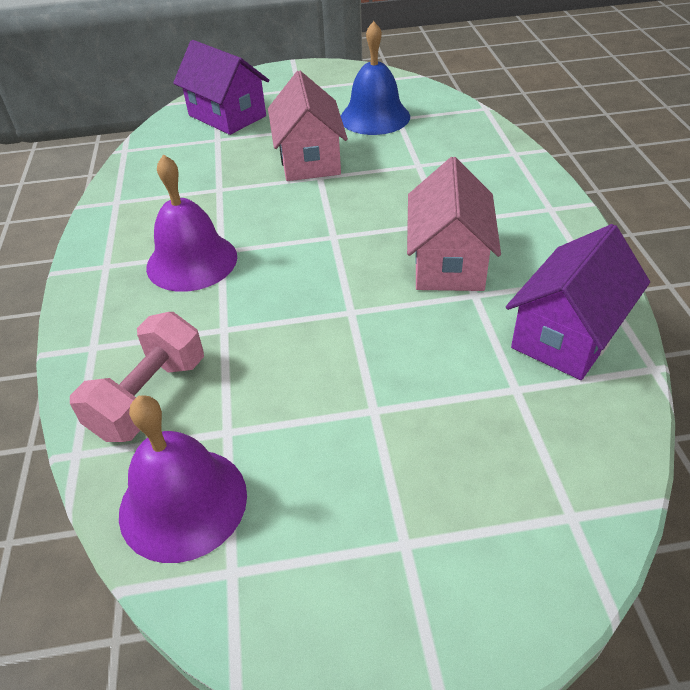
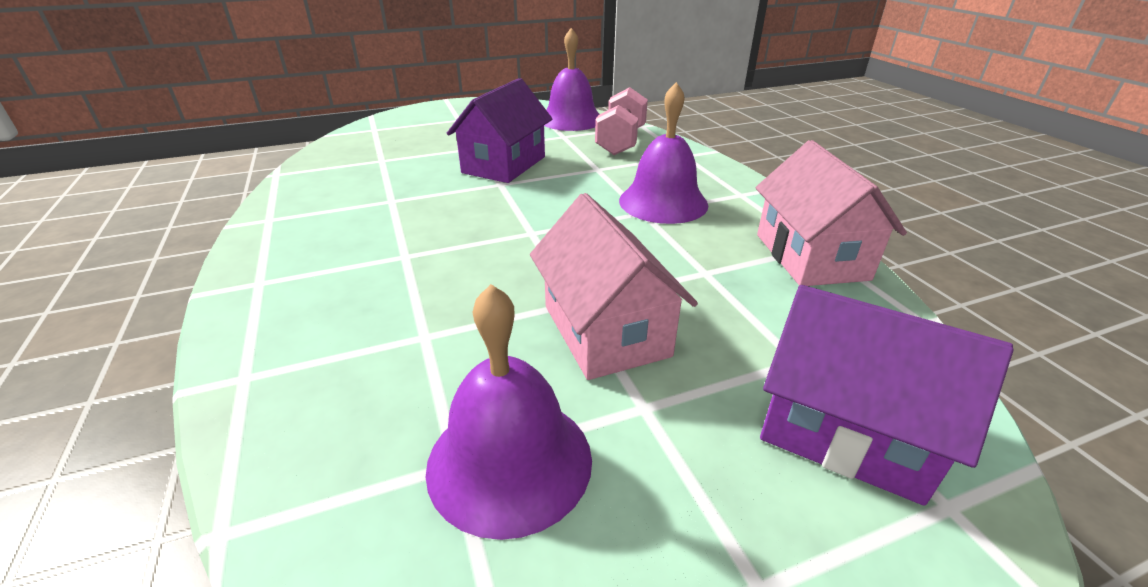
camera: 165 degrees right, 10 degrees down
blue bell [341,21,410,135] -> purple bell [426,284,592,540]
pink house [407,157,501,291] -> pink house moved to [755,140,907,286]
purple house [506,224,650,380] -> purple house moved to [447,78,553,183]

